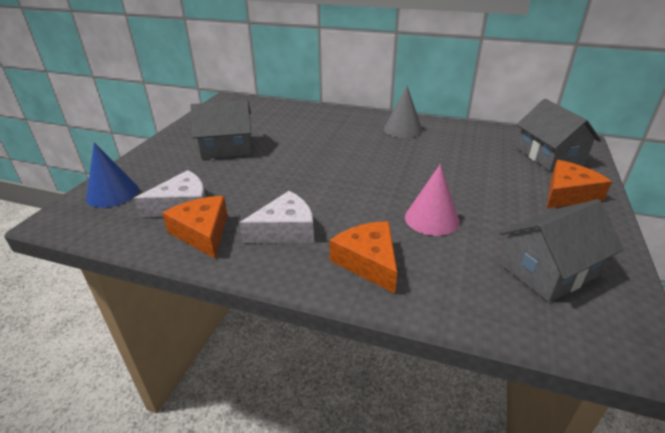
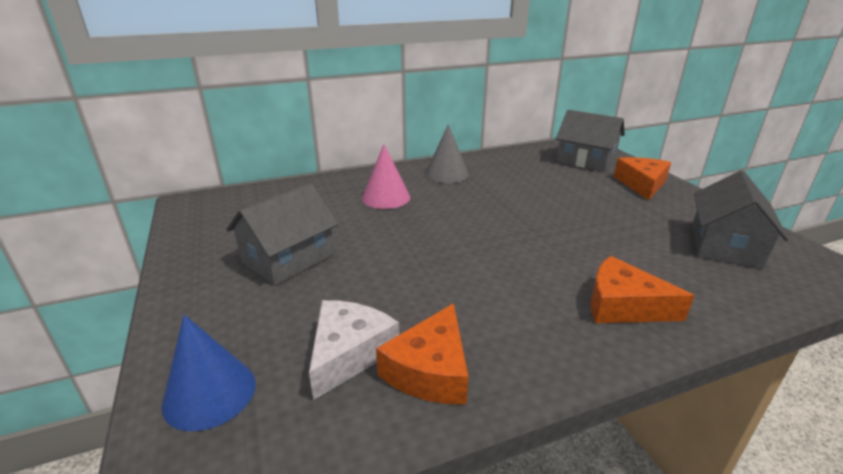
camera: 40 degrees left, 5 degrees down
orange cheese [162,196,228,258] -> orange cheese turned 90 degrees counterclockwise [376,303,468,404]
white cheese [239,191,314,243] -> none
pink cone [405,164,460,236] -> pink cone moved to [362,144,410,209]

